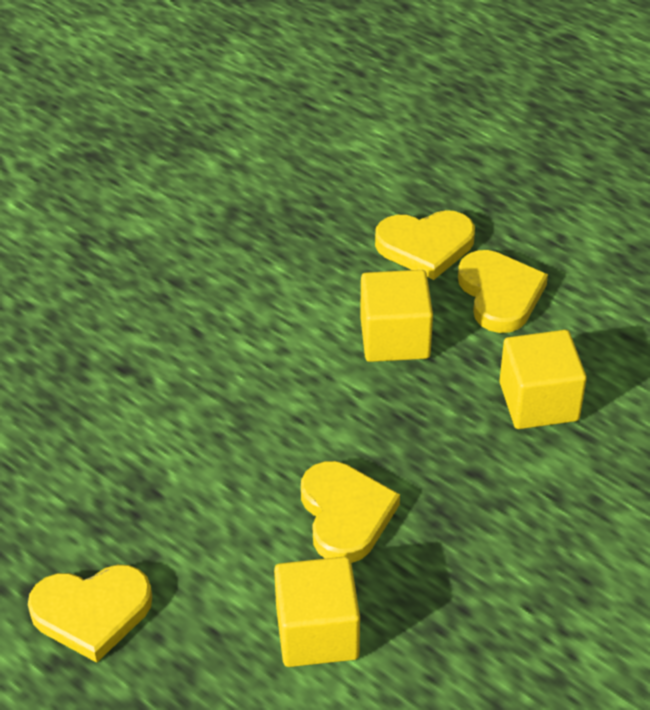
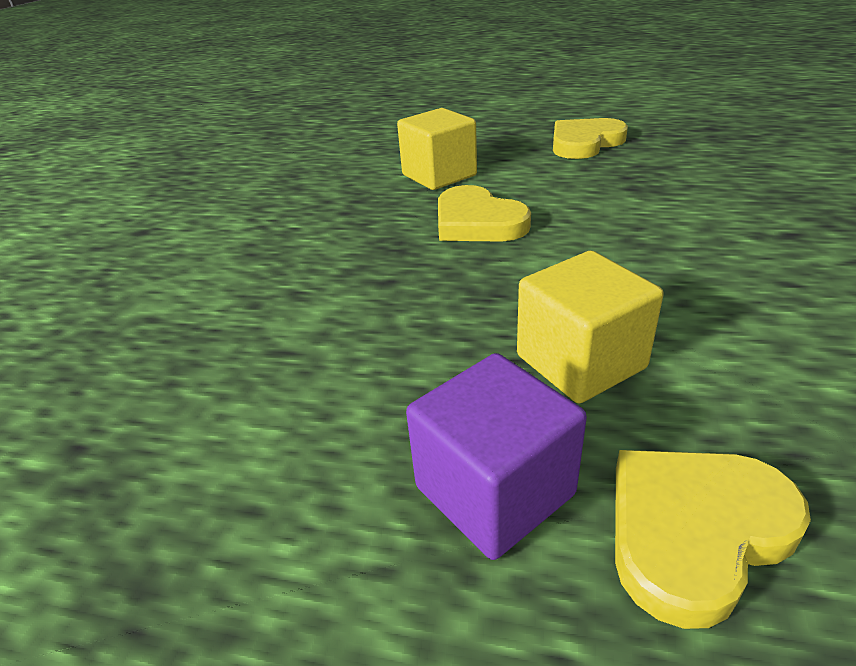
camera: 155 degrees right, 10 degrees down
yellow heart [458,250,548,333] -> purple cube [406,353,587,560]
yellow cube [499,330,587,429] -> none

